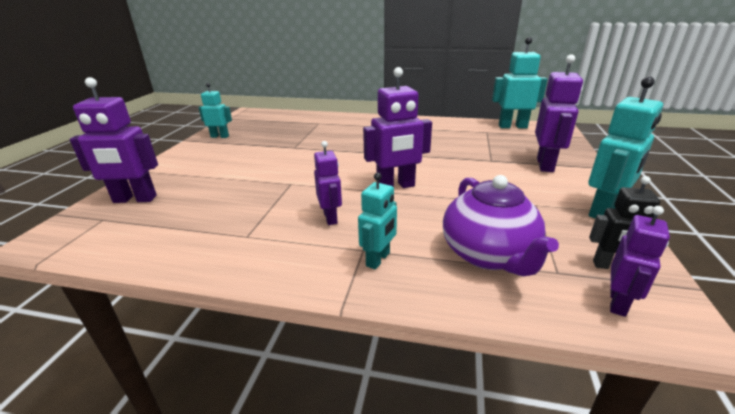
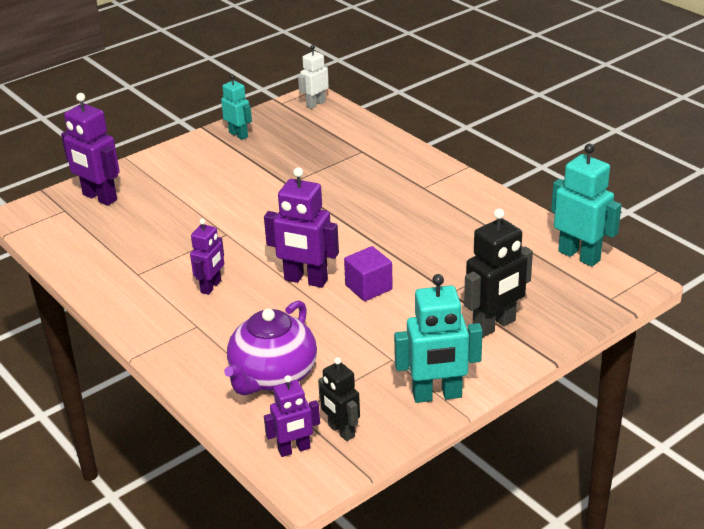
camera: 40 degrees right, 5 degrees up
turquoise robot [358,173,397,269] -> none
purple robot [535,54,583,172] -> black robot [464,208,533,337]
none -> white robot [298,45,329,109]
none -> purple cube [344,246,393,301]

